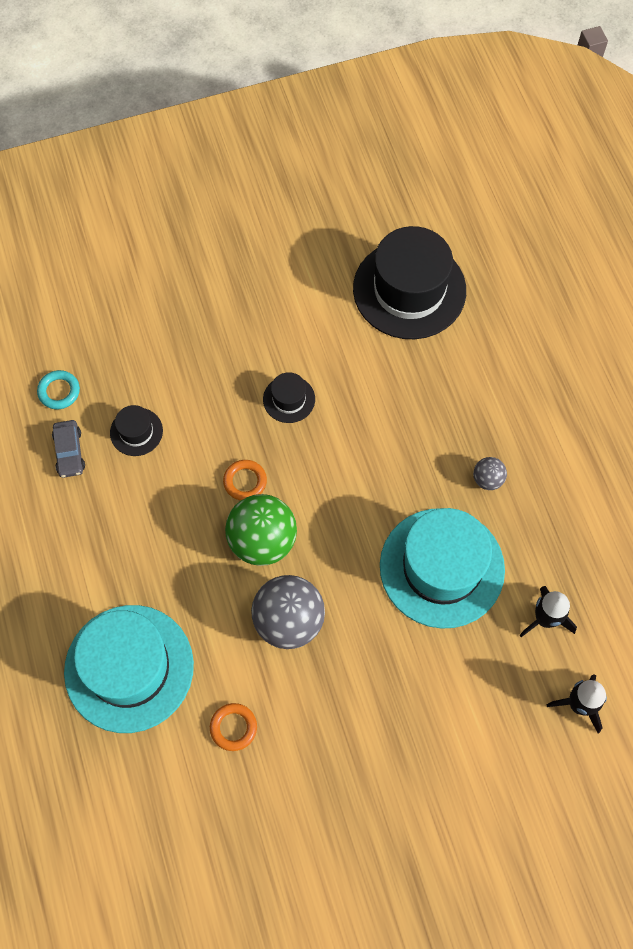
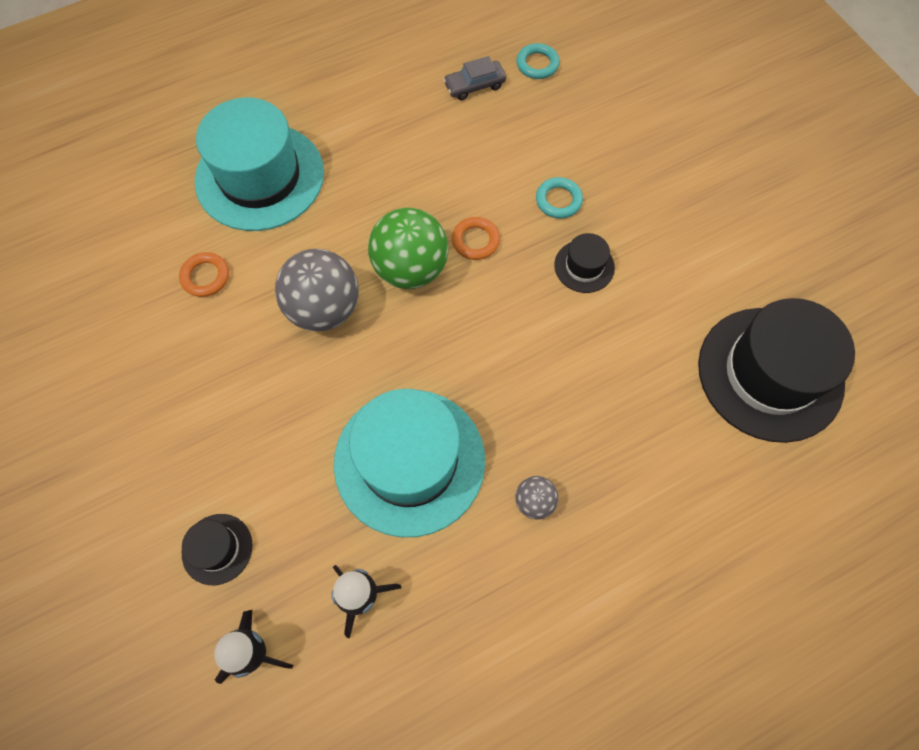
camera: 80 degrees right, 0 degrees up
black hat [110,405,163,456] -> black hat moved to [182,514,253,585]
none -> turquoise ring [536,177,583,219]

